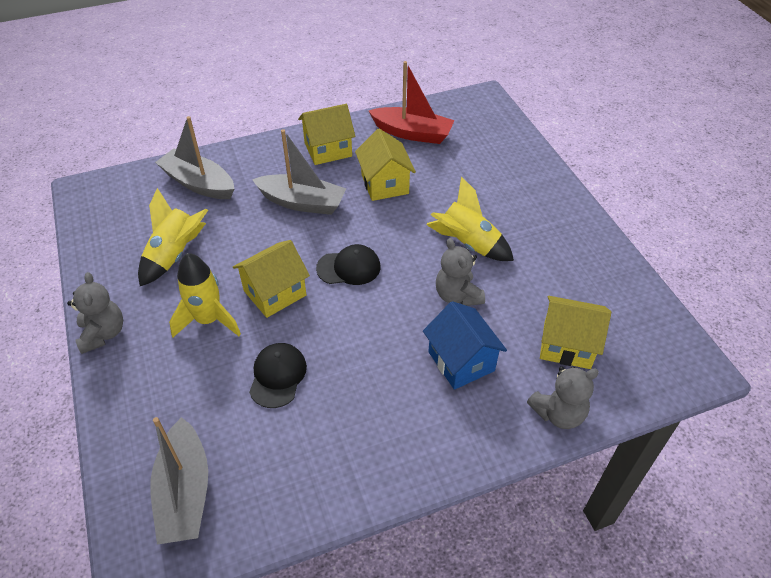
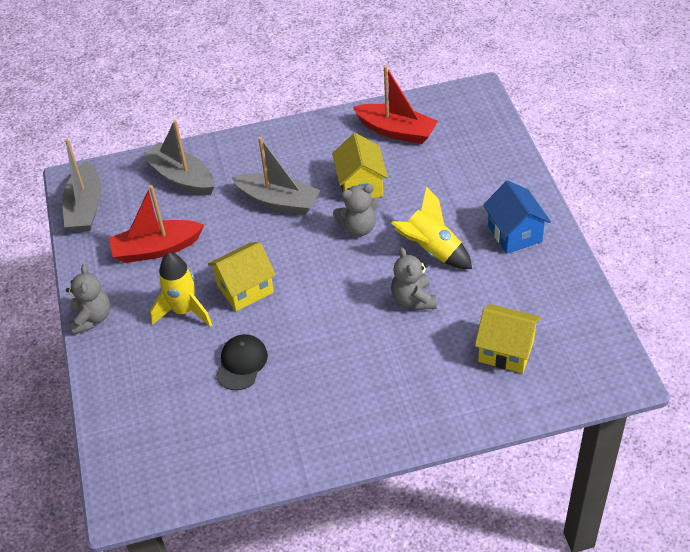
camera: 10 degrees right, 0 degrees up
yellow rocket [138,188,208,286] -> red boat [109,185,204,263]
grey boat [150,417,208,545] -> grey boat moved to [62,139,102,232]
yellow house [298,104,355,165] -> none
black cap [316,244,381,285] -> none
blue house [423,301,507,390] -> blue house moved to [483,181,551,254]
grey teddy bear [527,366,599,429] -> grey teddy bear moved to [333,184,379,236]

